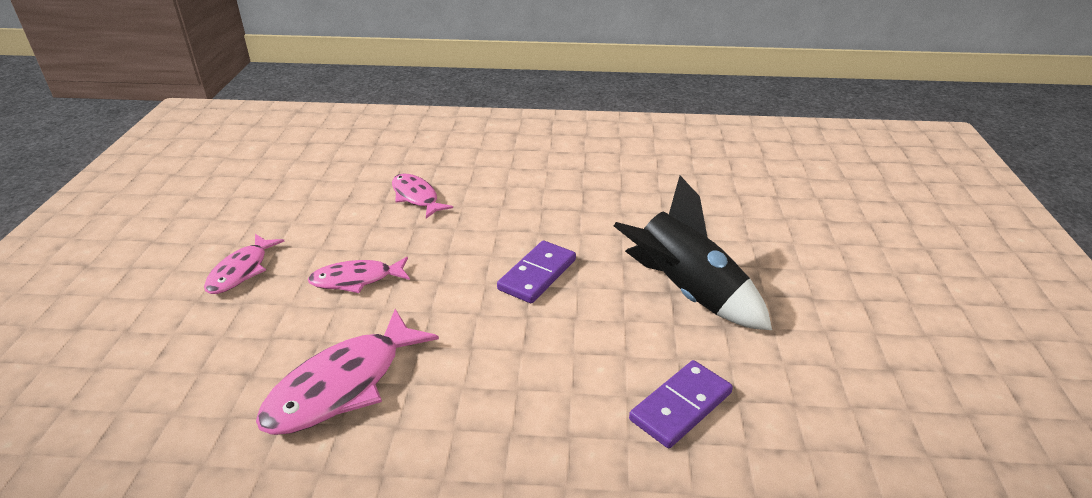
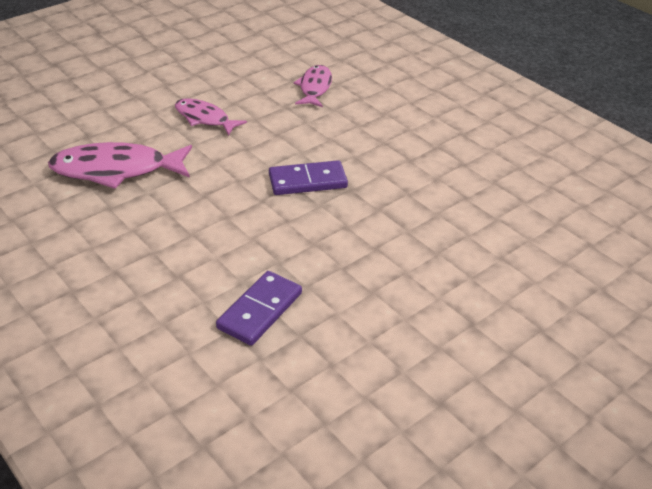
camera: 45 degrees right, 5 degrees up
pink fish [204,234,285,294] -> none
black rocket [614,176,772,330] -> none
purple domino [629,360,733,448] -> purple domino turned 60 degrees counterclockwise [216,271,302,346]

